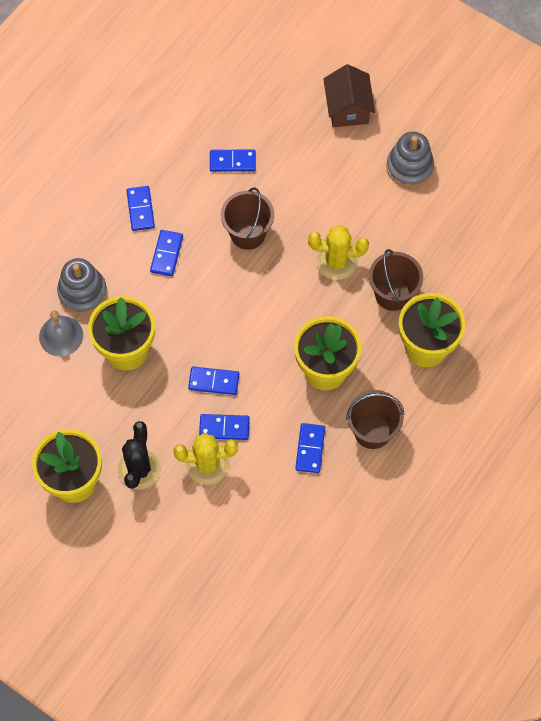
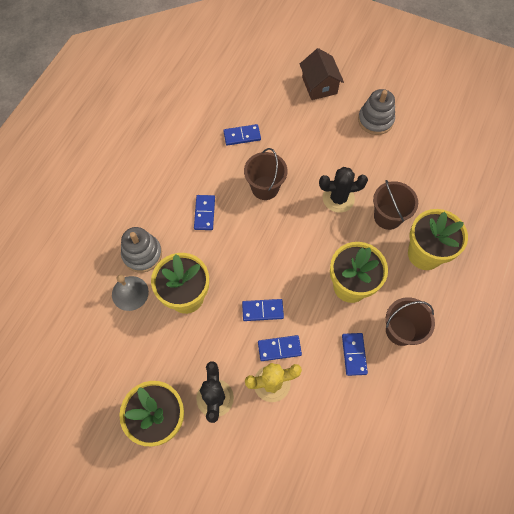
camera: 10 degrees left, 0 degrees up
blue domino [126,186,155,231] -> none
yellow cactus [308,225,369,280] -> black cactus [319,167,368,213]

